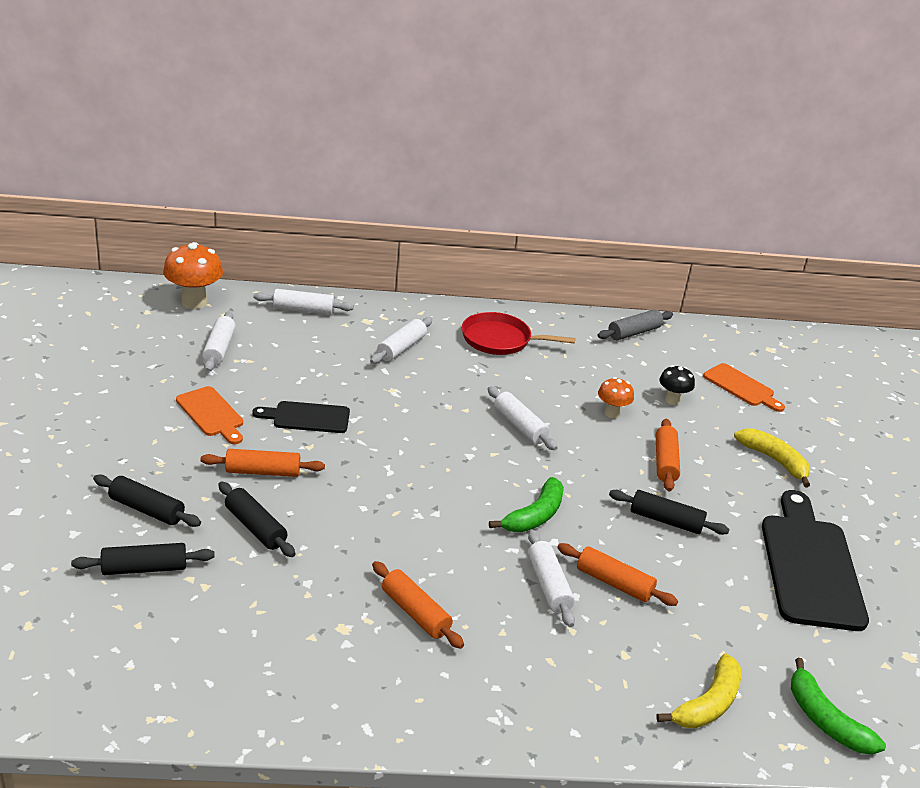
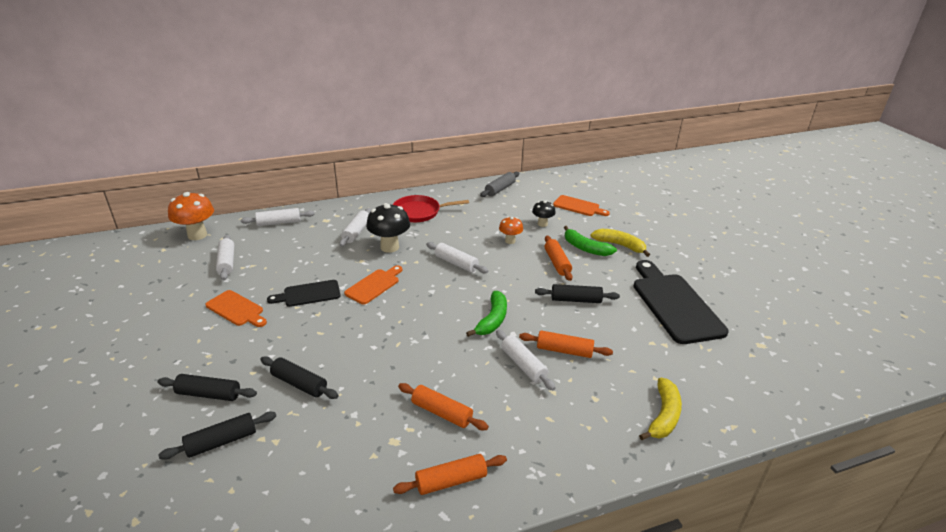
camera: 15 degrees left, 0 degrees up
orange rolling pin [201,449,325,477] -> orange rolling pin moved to [393,454,507,495]
green banana [791,658,886,755] -> green banana moved to [564,226,617,256]
none -> orange cutting board [344,265,402,305]
none -> black mushroom [366,203,410,253]

